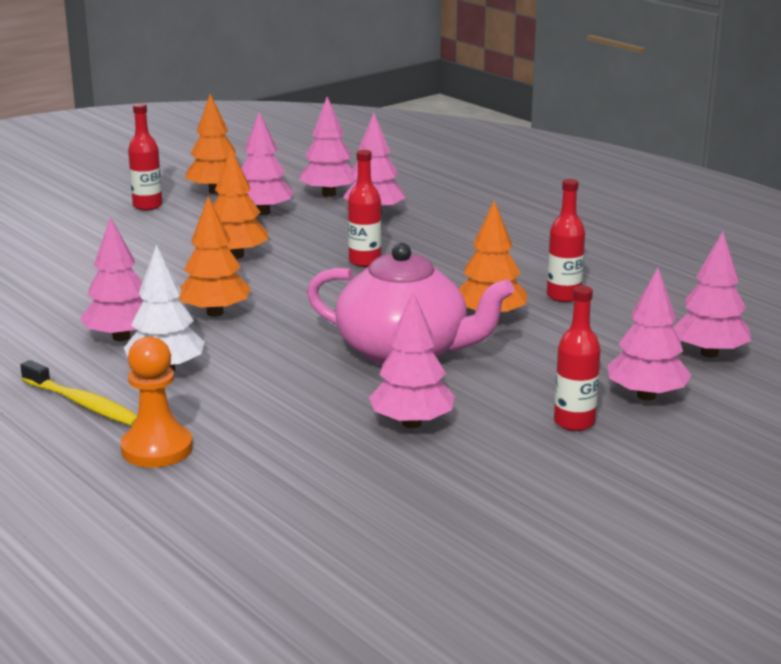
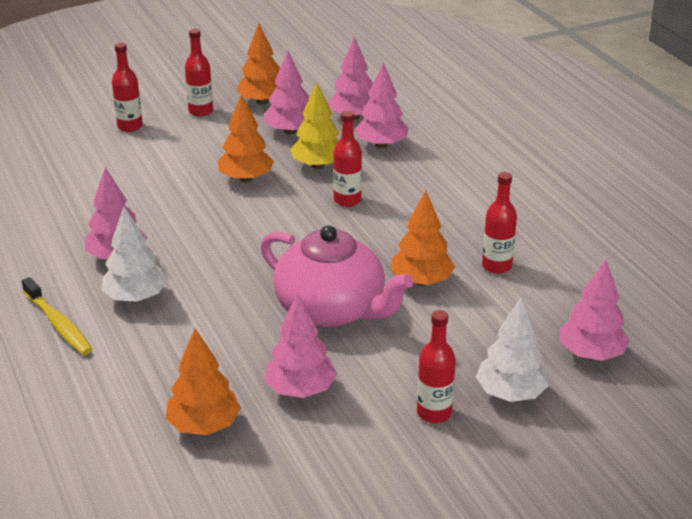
camera: 15 degrees right, 10 degrees up
orange pawn [121,336,193,467] -> none
orange tree [179,196,251,317] -> orange tree moved to [165,328,241,435]
pink tree [607,268,691,401] -> white tree [476,298,549,402]
none -> red bottle [112,43,143,132]
none -> yellow tree [290,82,339,169]

